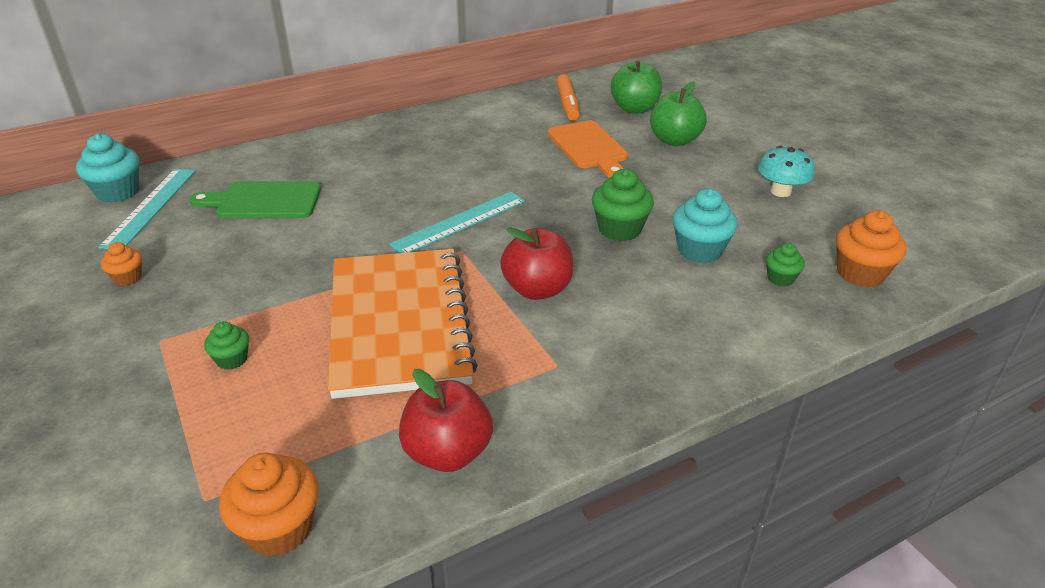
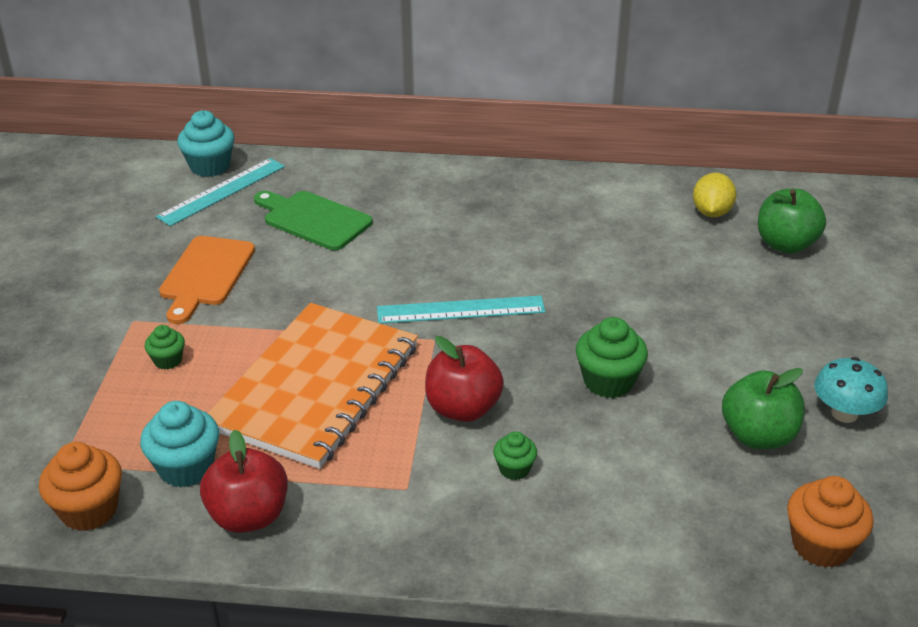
camera: 35 degrees right, 0 degrees up
orange cupcake [101,242,142,286] -> none
orange cutting board [548,121,628,178] -> orange cutting board moved to [159,236,255,324]
orange marker [556,74,580,121] -> yellow lemon [693,173,736,217]
green apple [650,81,706,146] -> green apple moved to [722,368,805,449]
turquoise cupcake [673,189,738,263] -> turquoise cupcake moved to [140,401,219,487]
green cupcake [766,243,805,286] -> green cupcake moved to [493,431,537,480]

